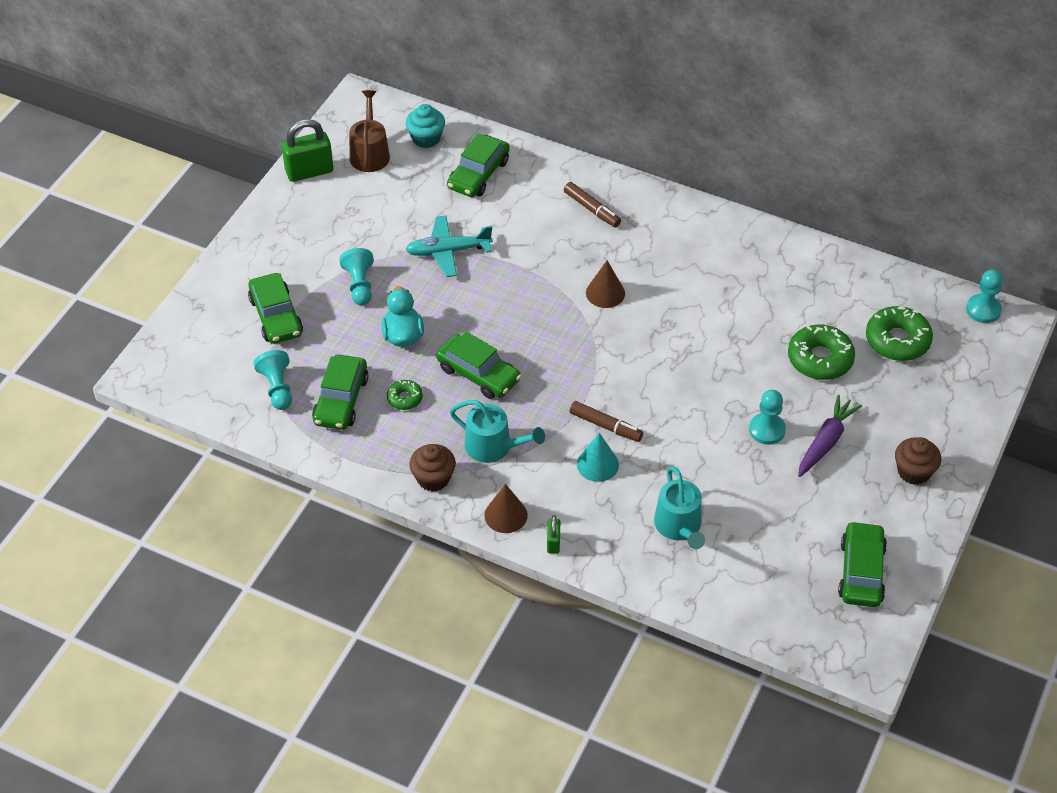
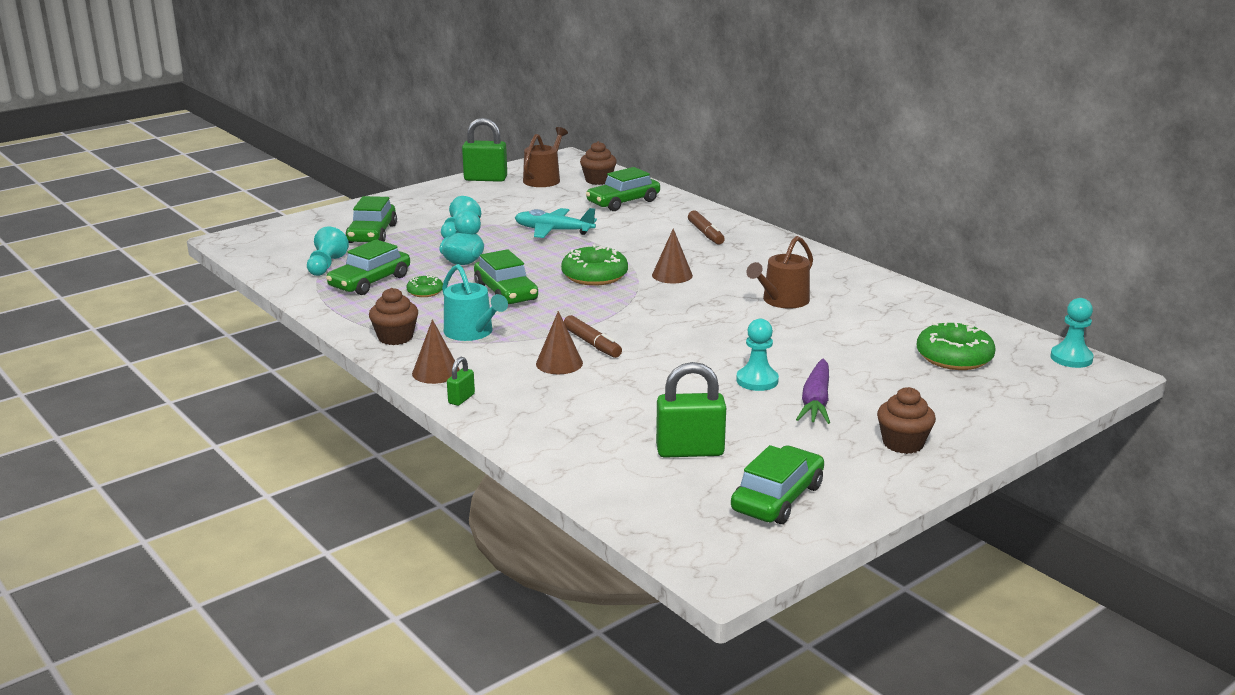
camera: 25 degrees right, 25 degrees down
turquoise cupcake [406,104,445,148] -> brown cupcake [580,141,617,185]
turquoise cone [577,433,619,482] -> brown cone [536,311,583,374]
turquoise watering can [654,466,705,549] -> none
green donut [788,325,855,380] -> green donut moved to [561,244,628,286]
purple carrot [798,395,862,477] -> purple carrot turned 135 degrees clockwise [796,359,830,424]
none -> green padlock [656,362,726,458]
none -> brown watering can [746,236,813,309]

